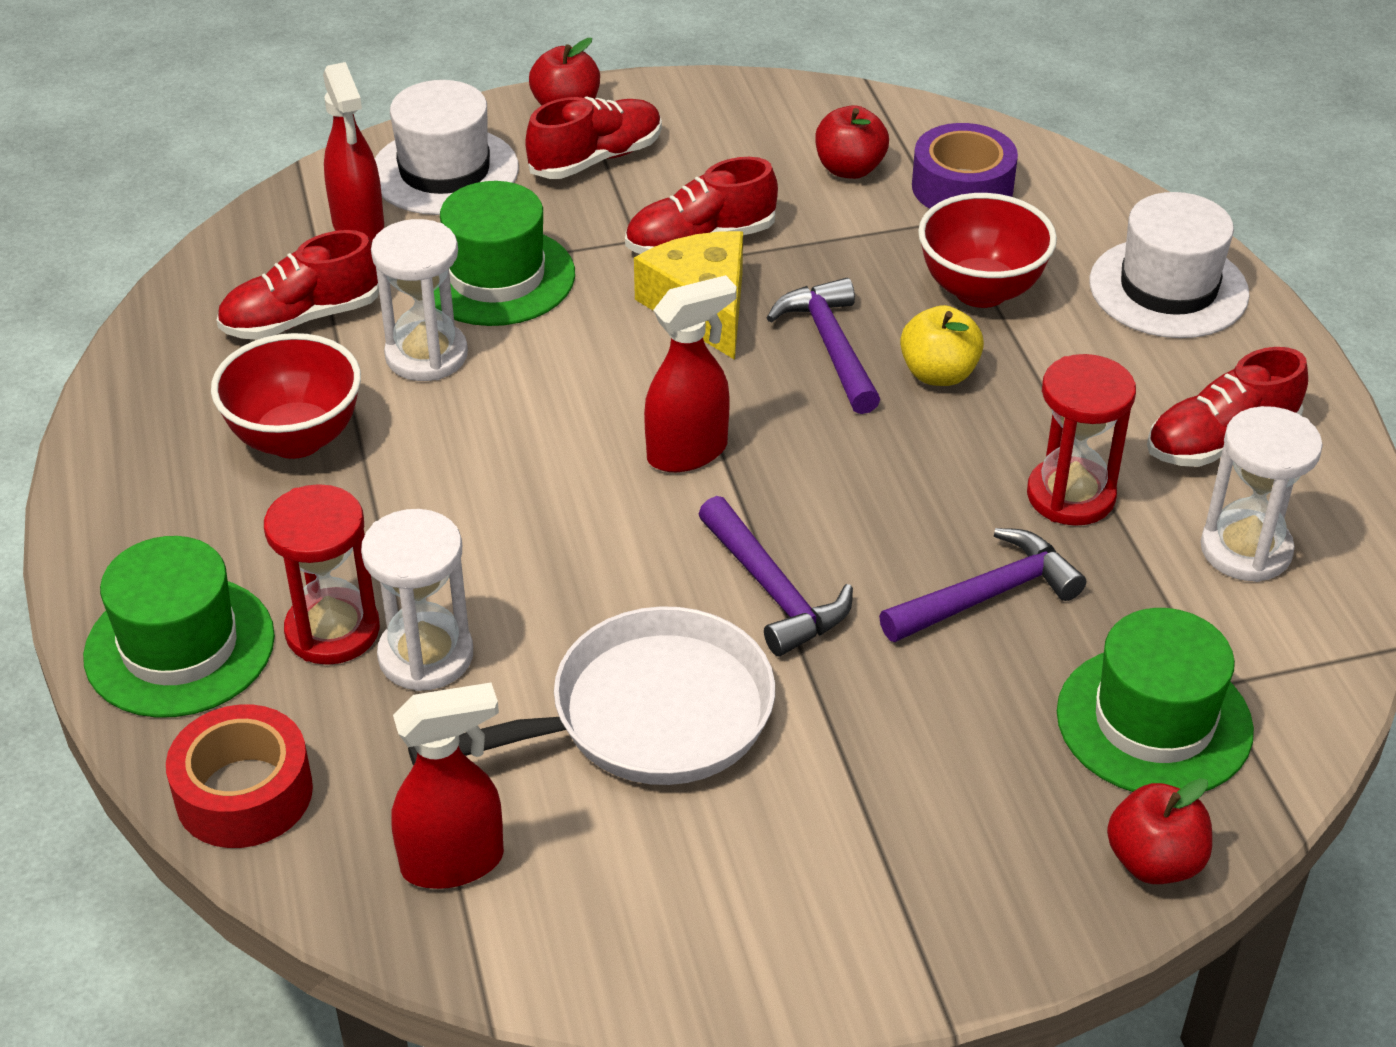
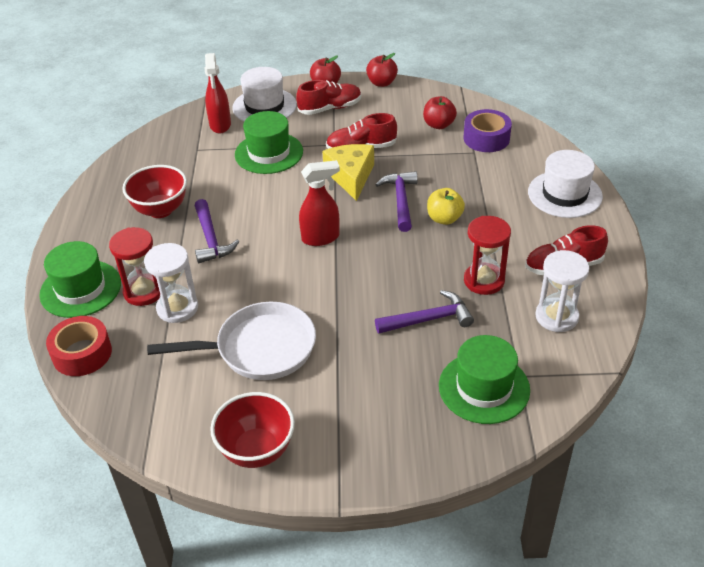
camera: 15 degrees right, 0 degrees up
red shoe [217,230,379,340] -> none
white hourglass [371,219,468,381] -> none
red spray bottle [391,683,504,889] -> none
purple hammer [698,496,853,656] -> purple hammer moved to [195,199,239,263]
red bowl [918,193,1057,308] -> red bowl moved to [210,392,295,468]
red apple [1107,778,1212,884] -> red apple moved to [366,53,398,87]

